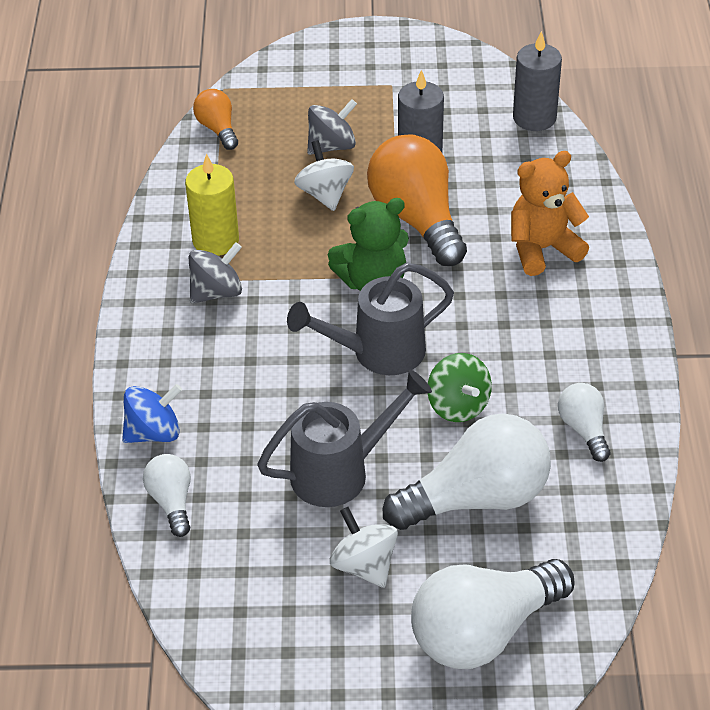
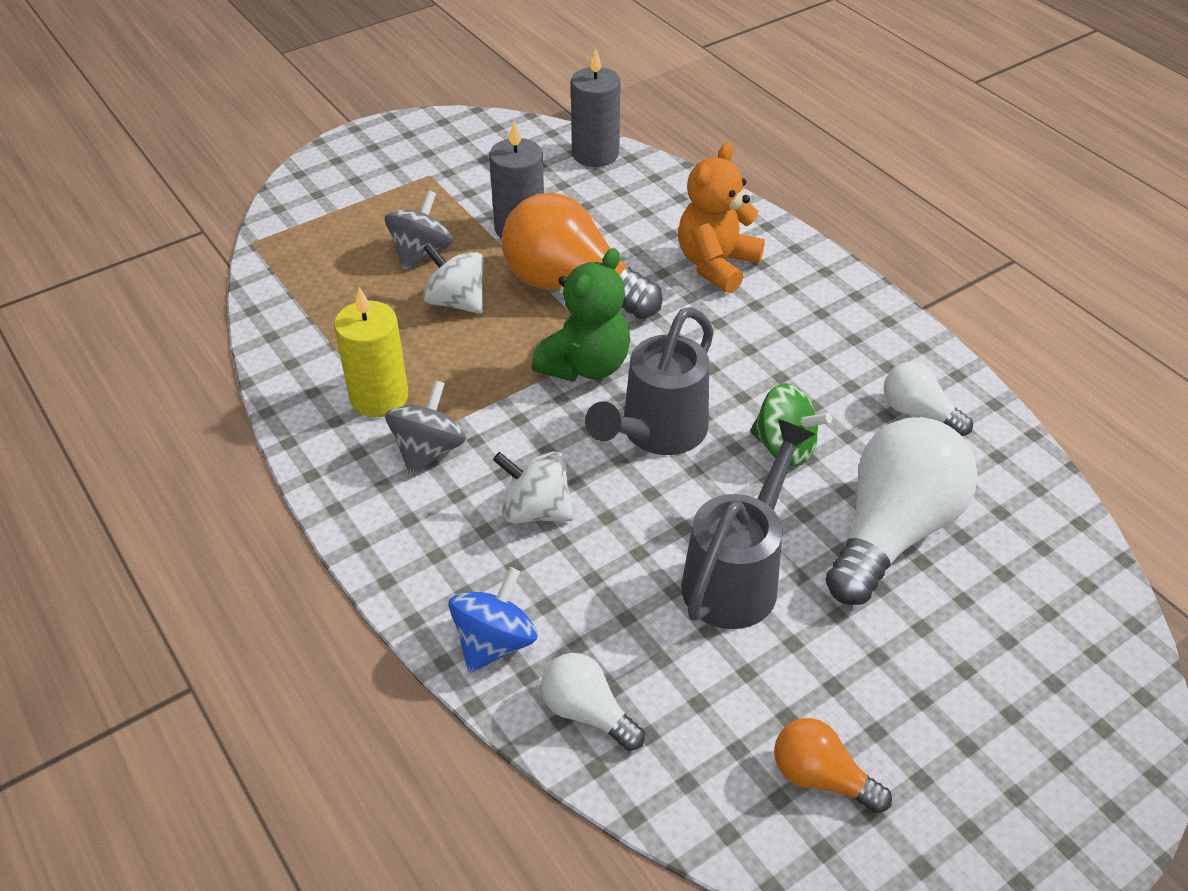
camera: 35 degrees left, 0 degrees up
orange light bulb [193,89,238,150] -> orange light bulb moved to [774,718,892,813]
white spinning top [330,507,398,588] -> white spinning top moved to [493,452,574,523]
white light bulb [411,559,575,669] -> none

